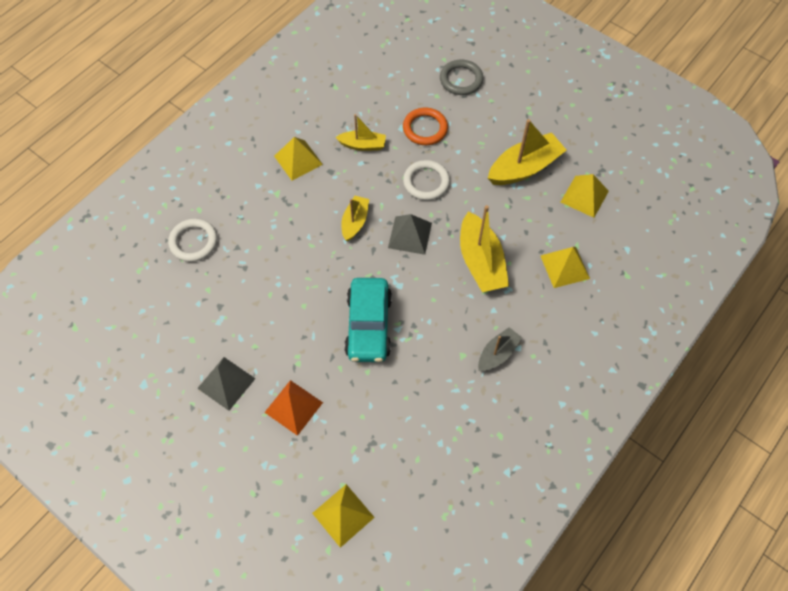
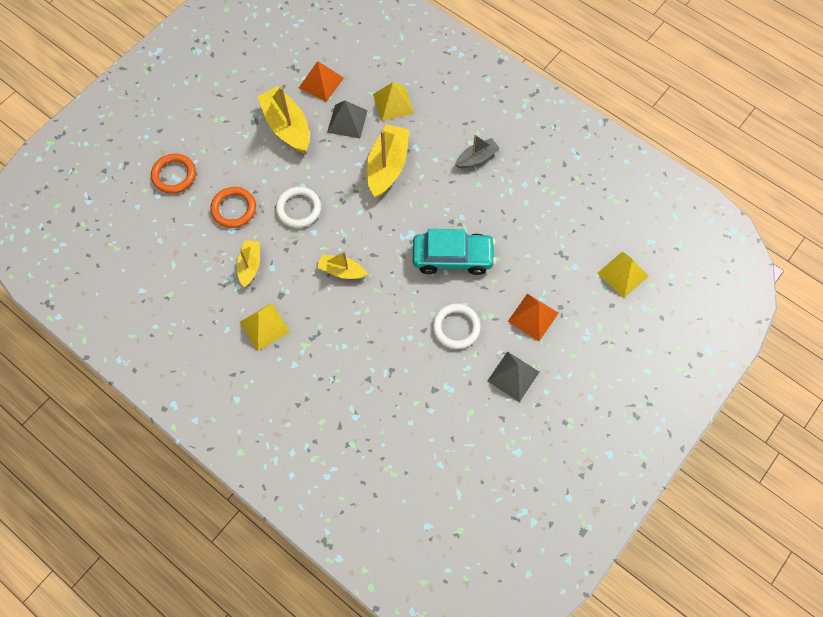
camera: 90 degrees left, 5 degrees up
white ring [168,218,217,262] -> white ring moved to [432,304,481,349]
grey pyramid [388,214,432,255] -> grey pyramid moved to [327,101,368,138]
grey ring [440,60,483,95] -> orange ring [151,153,196,194]
yellow boat [460,205,509,292] -> yellow boat turned 60 degrees counterclockwise [367,124,409,198]
grey boat [478,327,522,371] -> grey boat turned 105 degrees clockwise [456,135,500,168]
yellow pyramid [561,174,609,218] -> orange pyramid [299,61,344,102]

